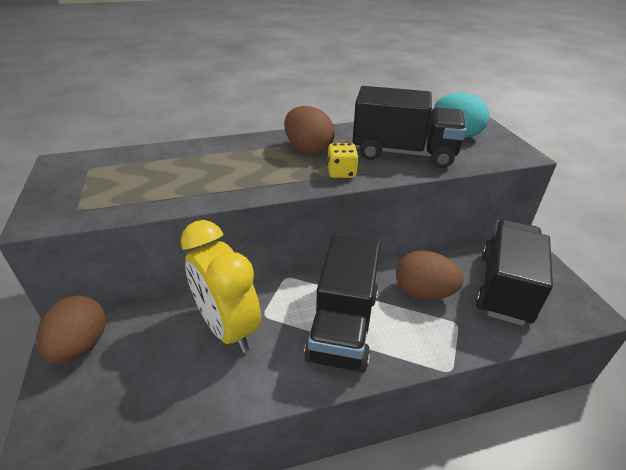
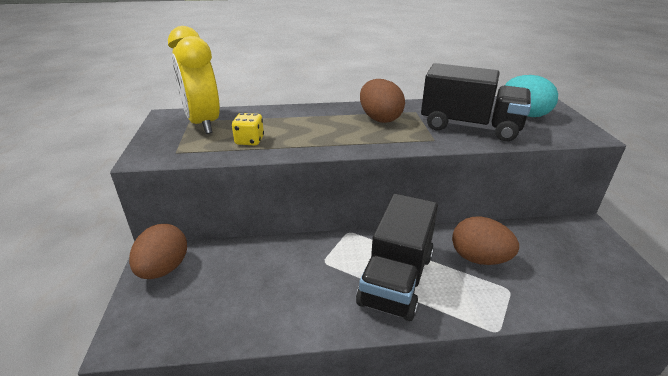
camera: 10 degrees right, 5 degrees down
yellow clock [181,220,261,353] -> yellow clock moved to [168,26,220,134]
yellow dice [327,143,359,178] -> yellow dice moved to [232,113,264,145]
black truck [476,219,553,326] -> none

